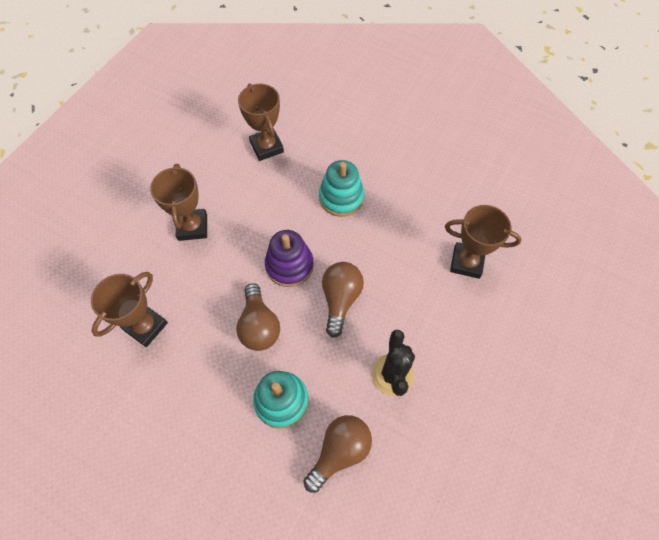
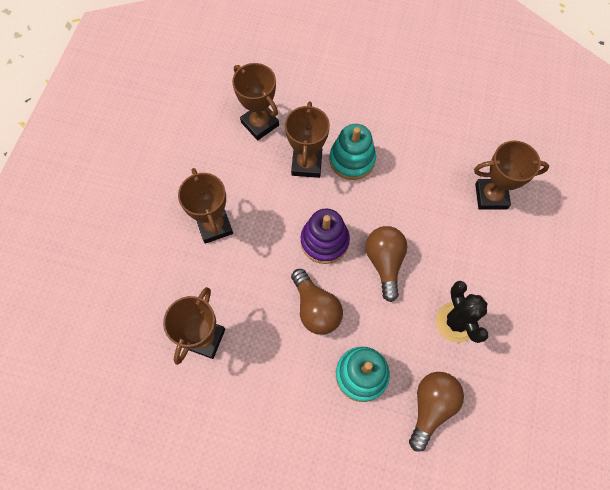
camera: 15 degrees left, 5 degrees up
none -> brown trophy [285,102,330,178]

